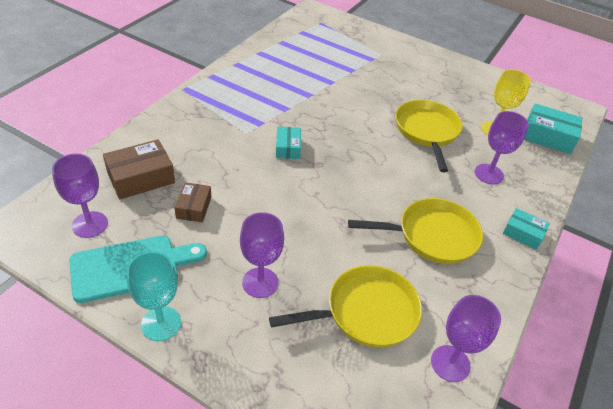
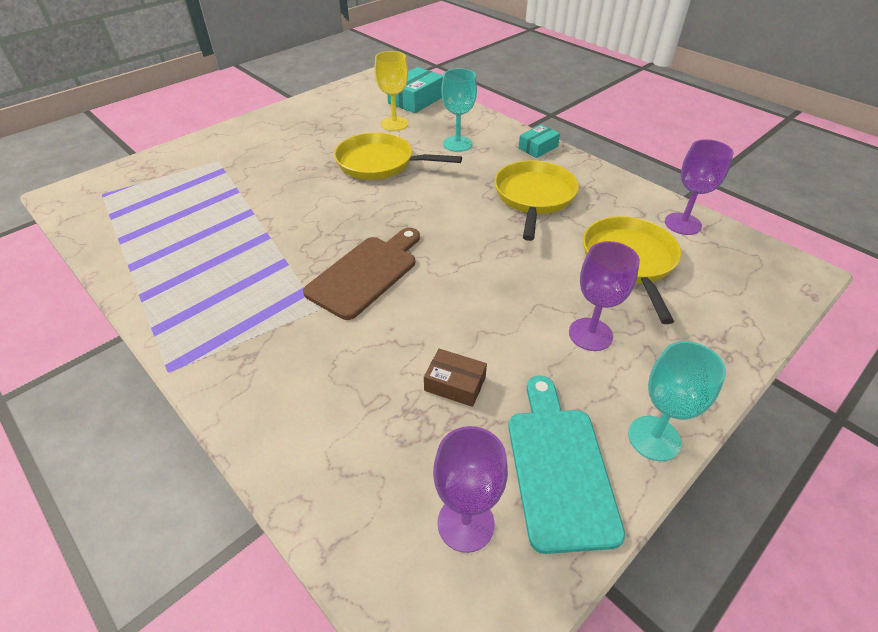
camera: 70 degrees left, 0 degrees up
brown box [103,139,175,200] -> none
turquoise box [276,127,301,159] -> brown cutting board [303,228,420,320]
purple goblet [475,111,529,184] -> turquoise goblet [442,68,477,152]

